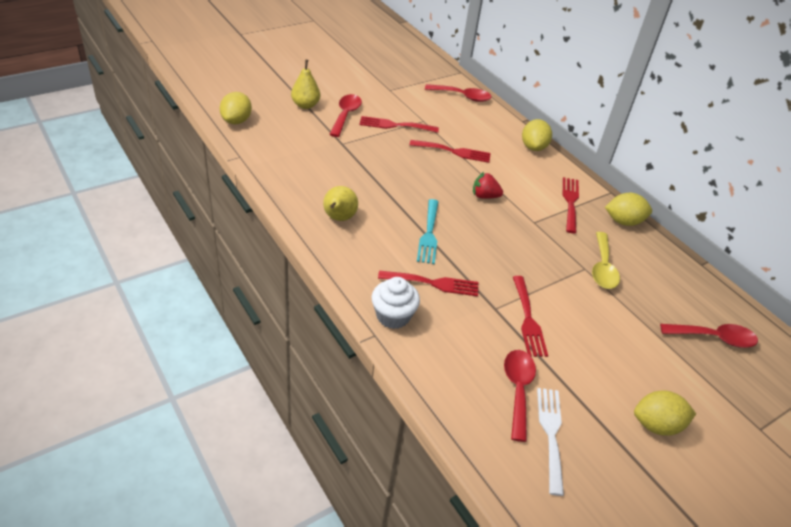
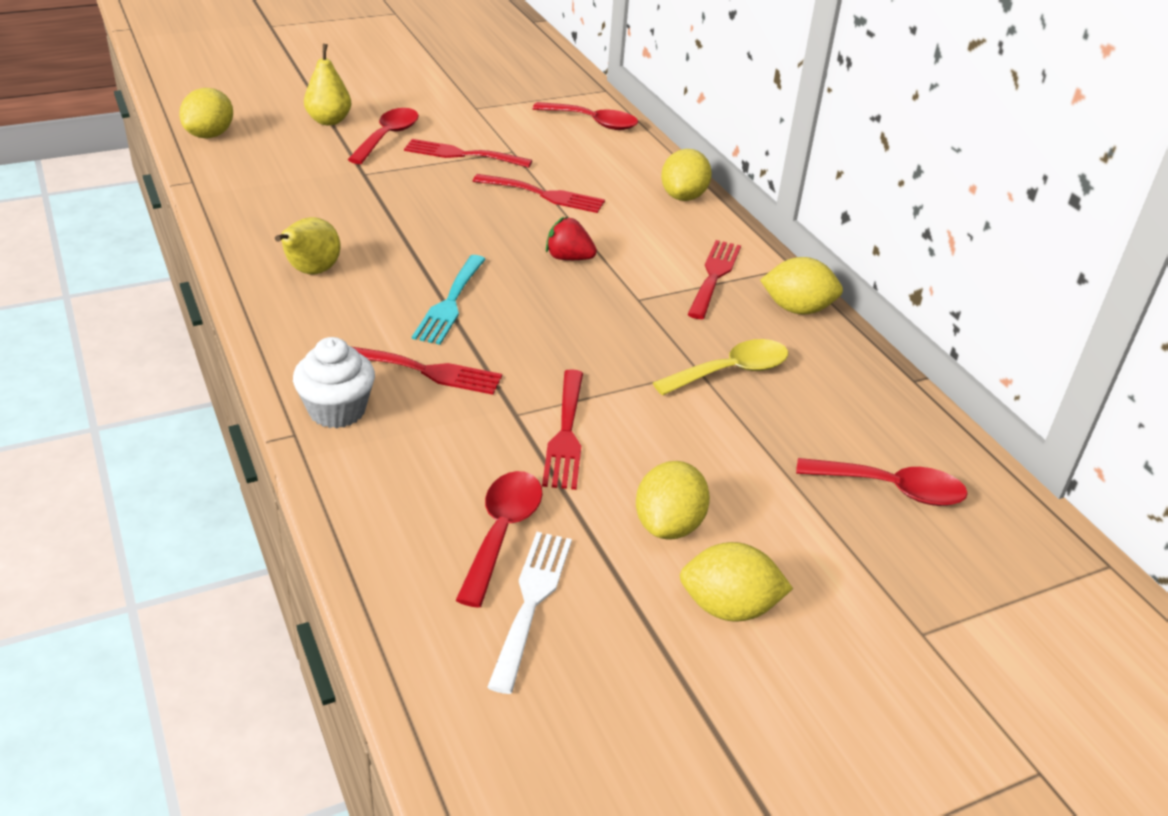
camera: 10 degrees right, 5 degrees down
yellow spoon [592,232,620,289] -> yellow spoon turned 135 degrees counterclockwise [653,339,788,396]
none -> yellow lemon [636,461,710,540]

